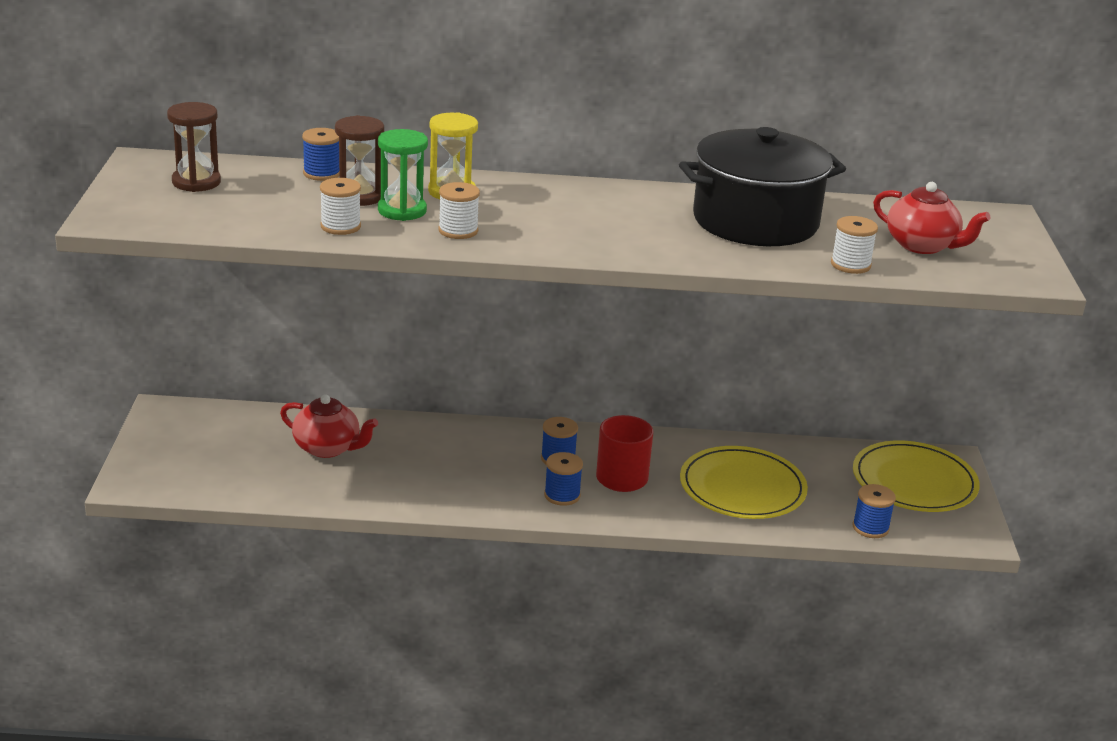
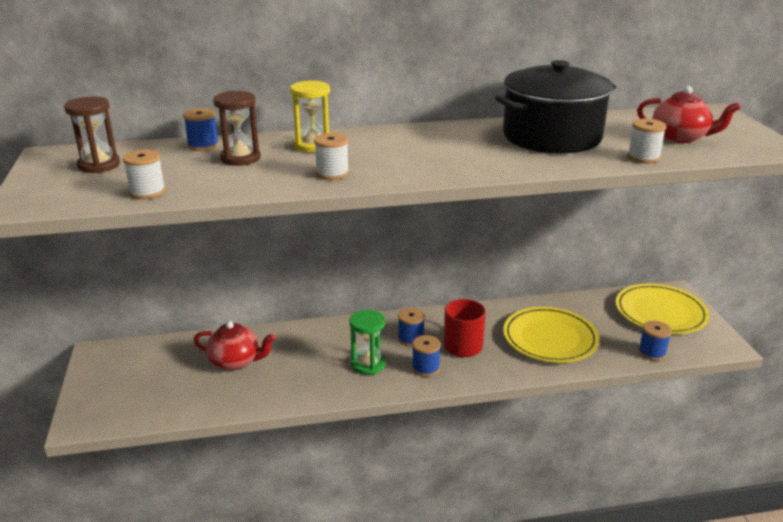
camera: 10 degrees left, 0 degrees up
white spool [320,178,361,235] -> white spool moved to [123,149,166,199]
green hourglass [378,129,428,221] -> green hourglass moved to [349,310,385,375]

